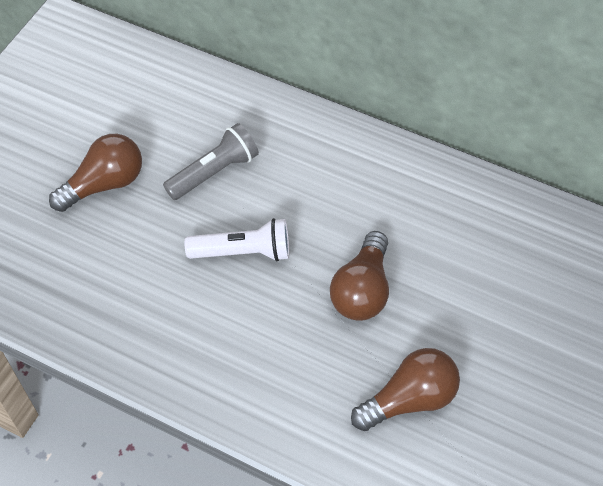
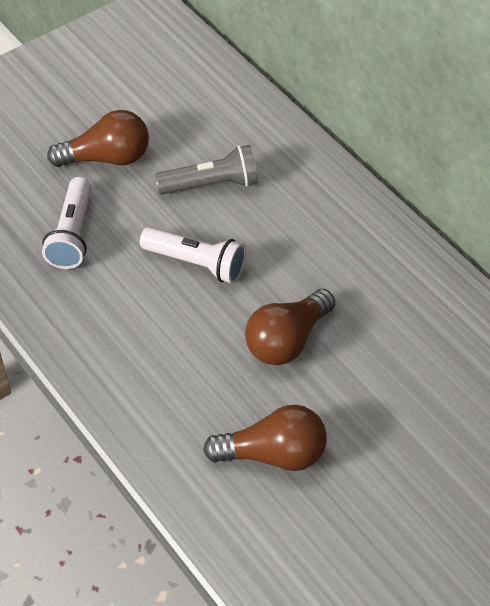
camera: 25 degrees right, 5 degrees down
none -> white flashlight [42,177,91,269]

